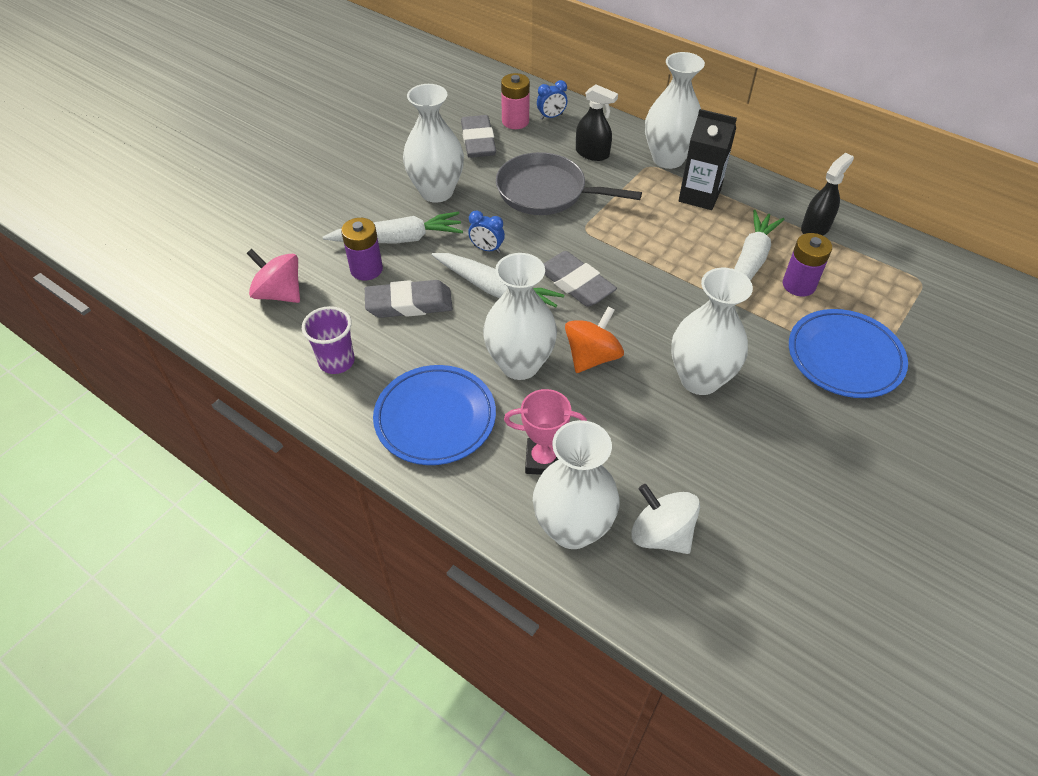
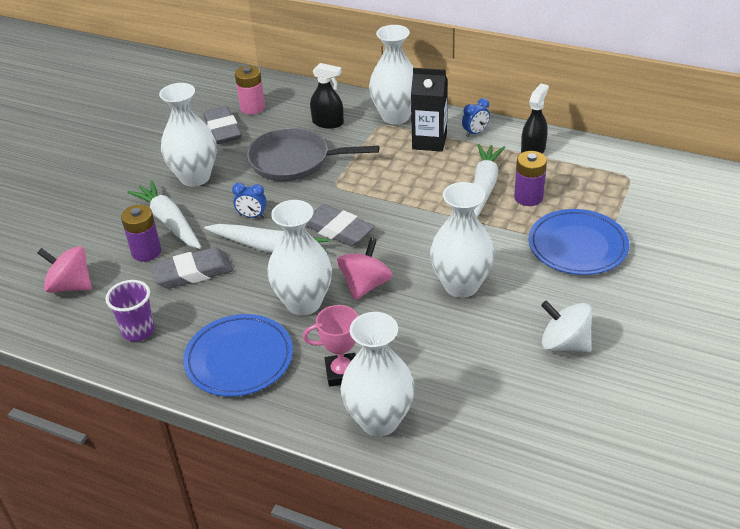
camera: 10 degrees left, 10 degrees down
white carrot [323,212,463,244] -> white carrot turned 105 degrees counterclockwise [127,180,201,249]
blue clock [537,80,567,120] -> blue clock moved to [462,98,490,137]
orange spinning top [565,306,624,373] -> pink spinning top [337,238,392,300]
white spinning top [631,484,700,554] -> white spinning top moved to [541,301,592,352]

